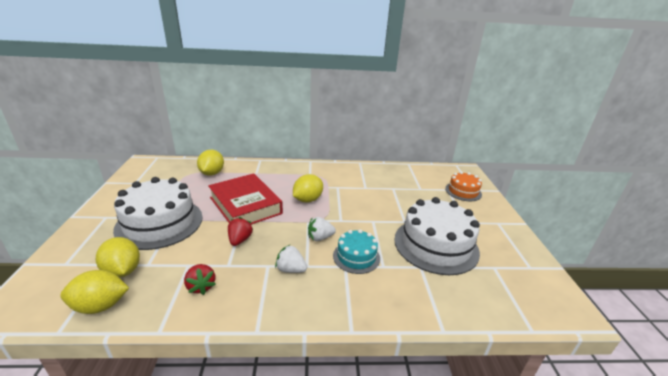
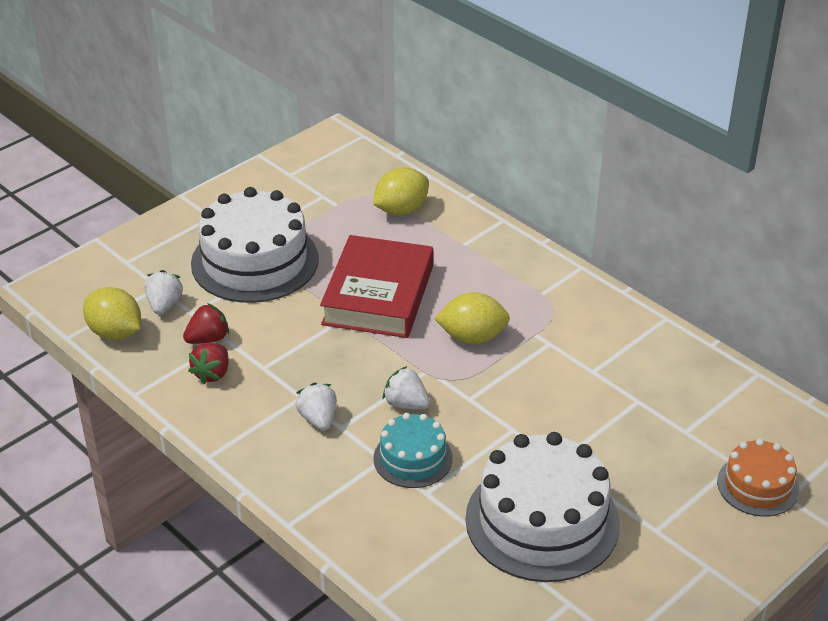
camera: 50 degrees right, 10 degrees up
yellow lemon [96,237,140,278] -> white strawberry [144,270,183,314]
red strawberry [228,217,253,246] -> red strawberry moved to [183,303,229,344]

